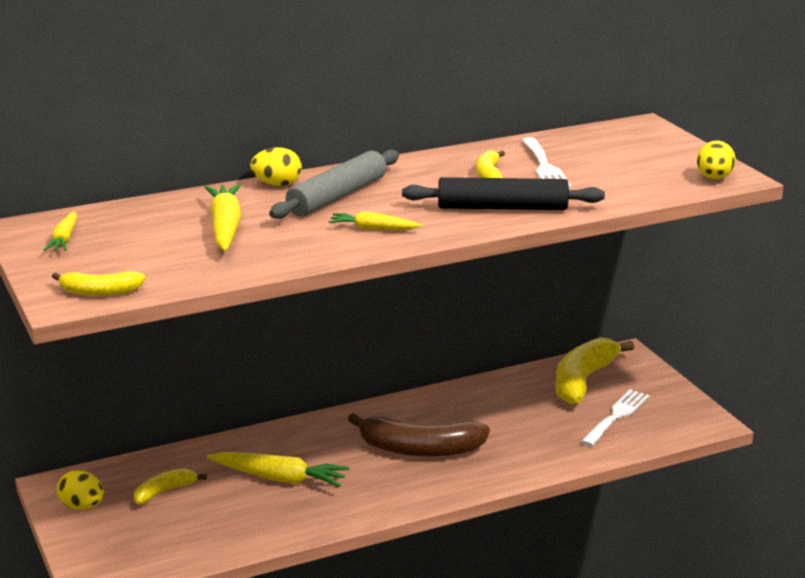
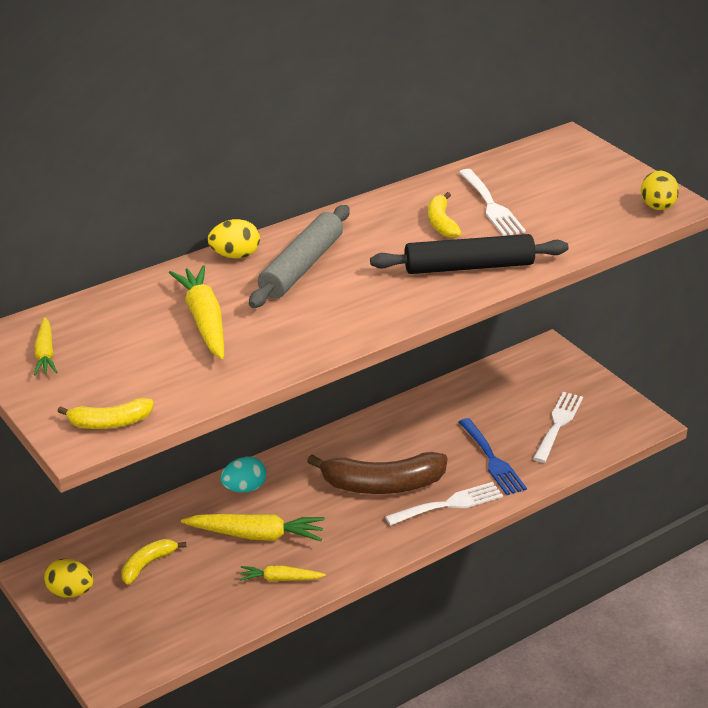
camera: 10 degrees left, 10 degrees up
yellow carrot [328,211,422,230] -> yellow carrot moved to [239,565,326,581]
yellow banana [556,337,634,404] -> none
none -> turquoise egg [220,457,266,493]
none -> white fork [385,482,503,526]
none -> blue fork [459,418,527,495]

